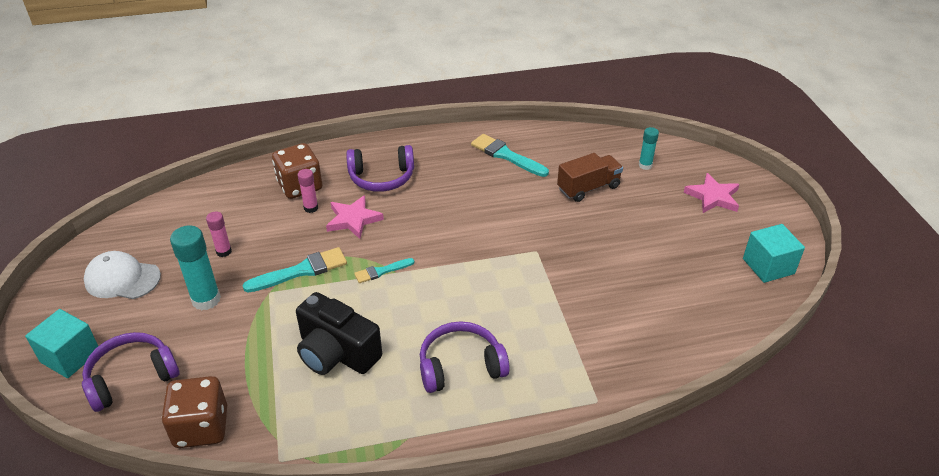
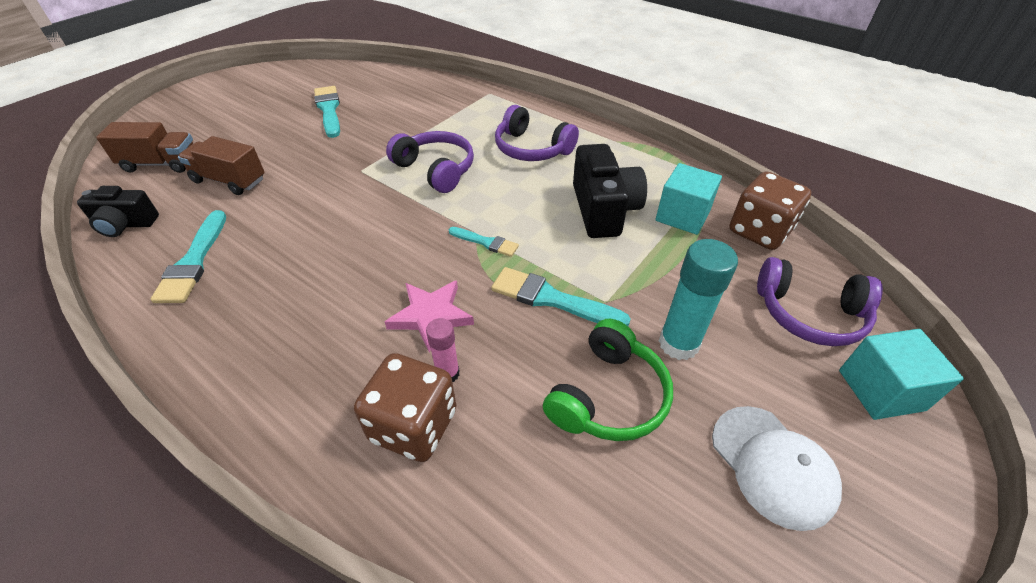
camera: 130 degrees left, 5 degrees up
pink glue stick [206,212,232,257] -> green headphones [543,319,673,441]
purple headphones [346,145,414,192] -> purple headphones moved to [386,131,474,193]
turquoise glue stick [639,127,659,170] -> brown truck [96,122,194,173]
pink star [684,173,739,213] -> none
turquoise cube [743,224,805,283] -> turquoise cube moved to [655,163,722,235]
none -> black camera [77,186,159,237]
none -> turquoise brush [314,86,340,138]

